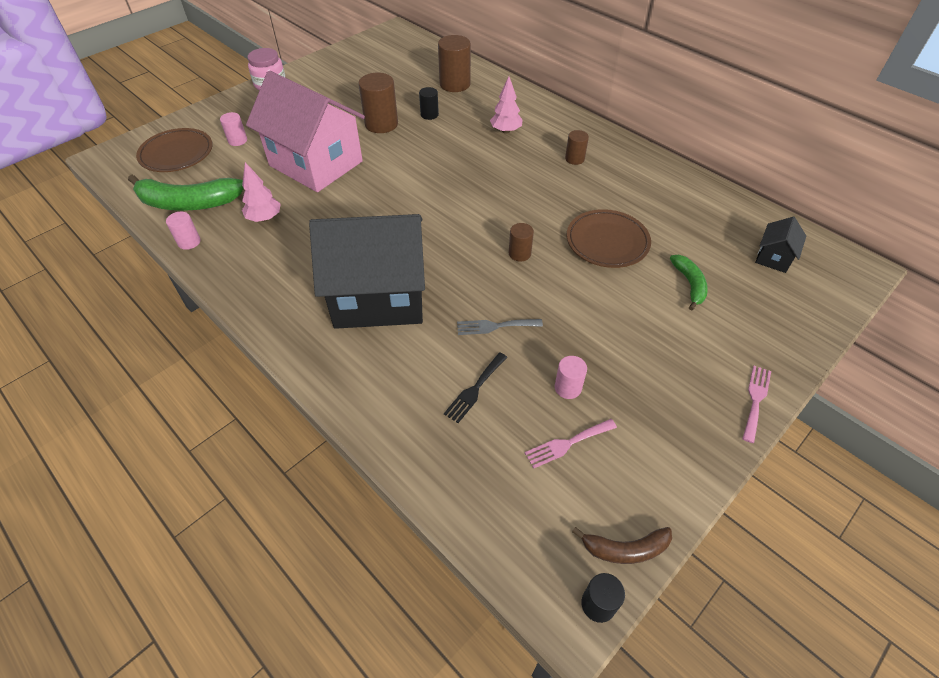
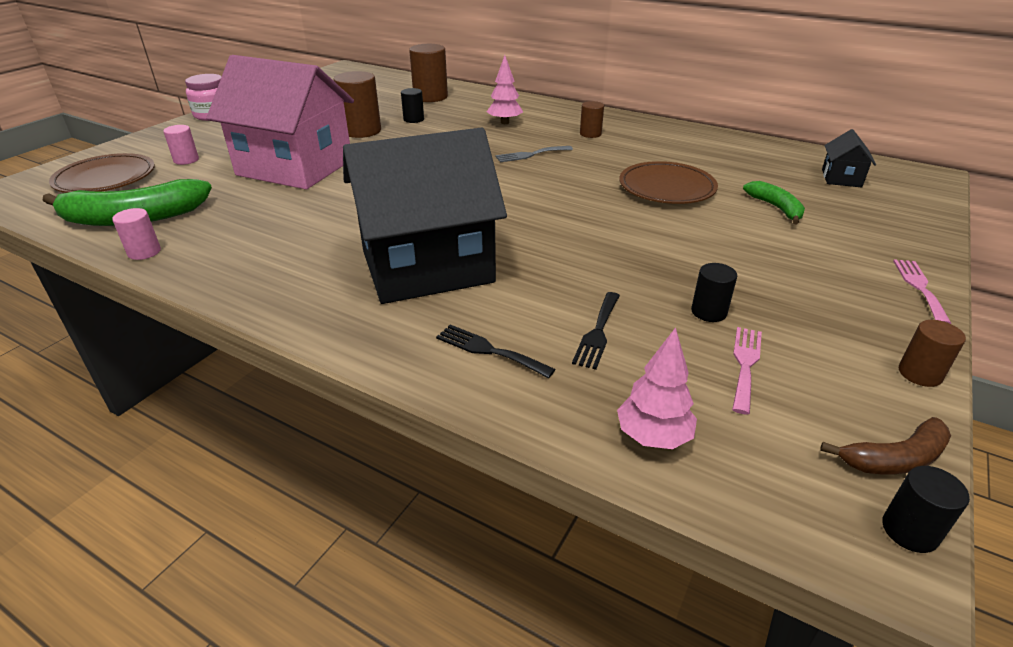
camera: 15 degrees left, 15 degrees down
pink tree [242,162,281,222] -> pink tree moved to [617,327,697,449]
grey fork [457,319,543,335] -> grey fork moved to [495,146,573,162]
brown cylinder [509,223,534,262] -> brown cylinder moved to [899,320,966,387]
pink fork [525,419,617,469] -> pink fork turned 150 degrees clockwise [732,327,762,415]
pink cylinder [555,356,587,399] -> black cylinder [691,263,737,322]
none -> black fork [436,325,556,378]

